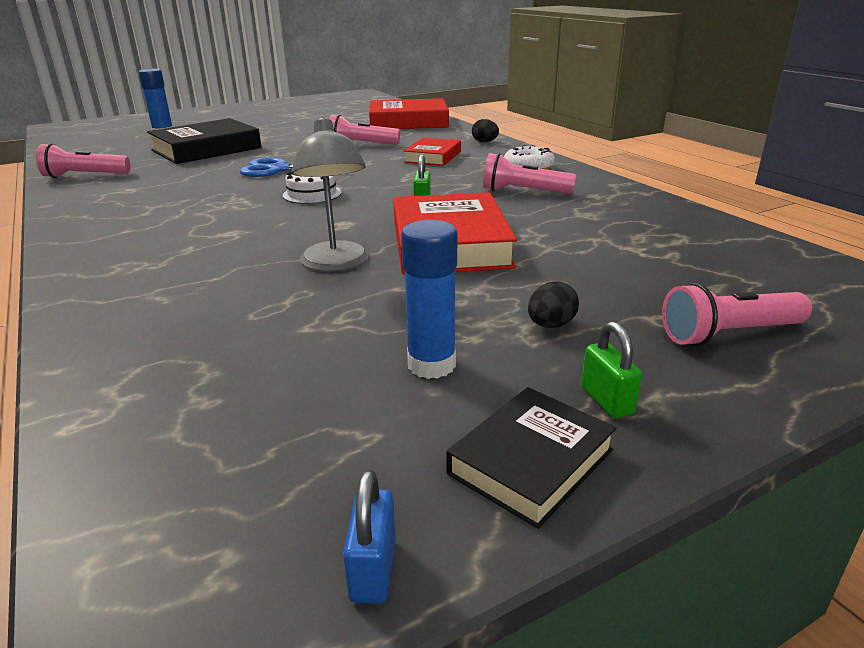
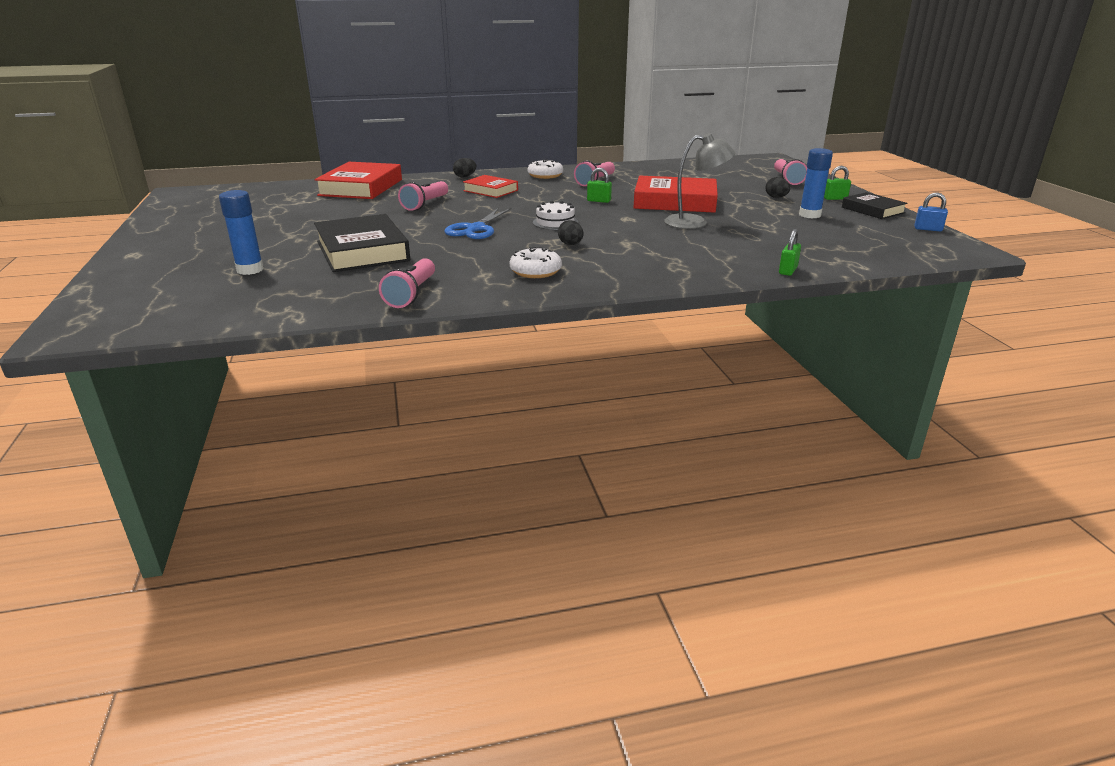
camera: 75 degrees left, 0 degrees up
none -> white donut [510,247,562,278]
none -> black egg [558,220,583,245]
none -> green padlock [779,229,801,276]

